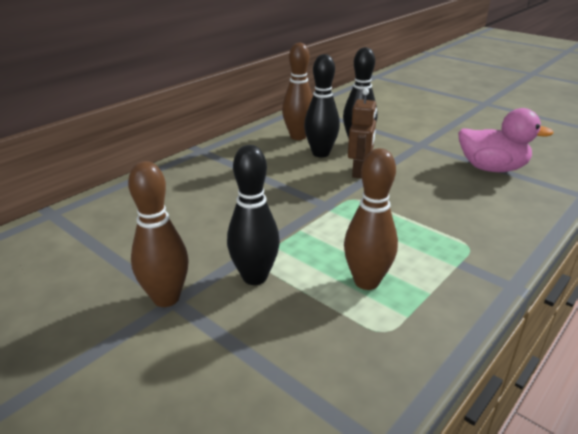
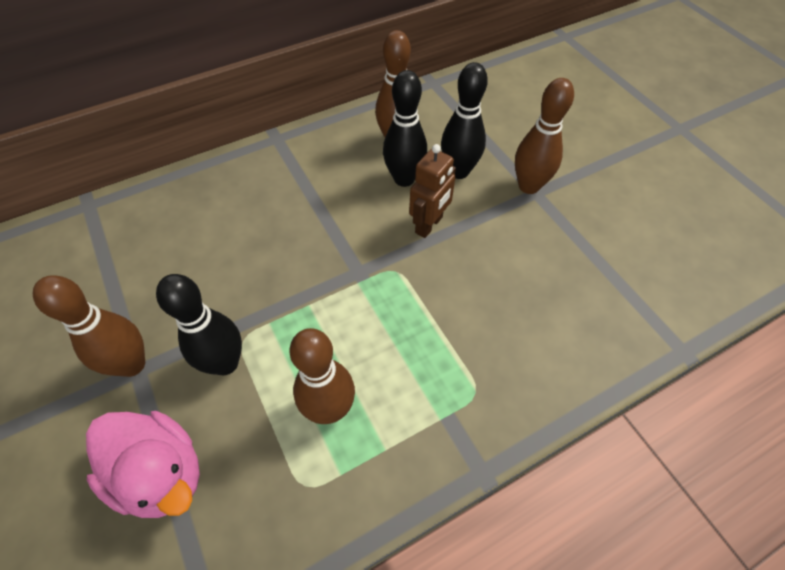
camera: 20 degrees right, 25 degrees up
pink duck [458,108,554,172] -> pink duck moved to [86,411,200,518]
none -> brown bowling pin [515,78,574,194]

